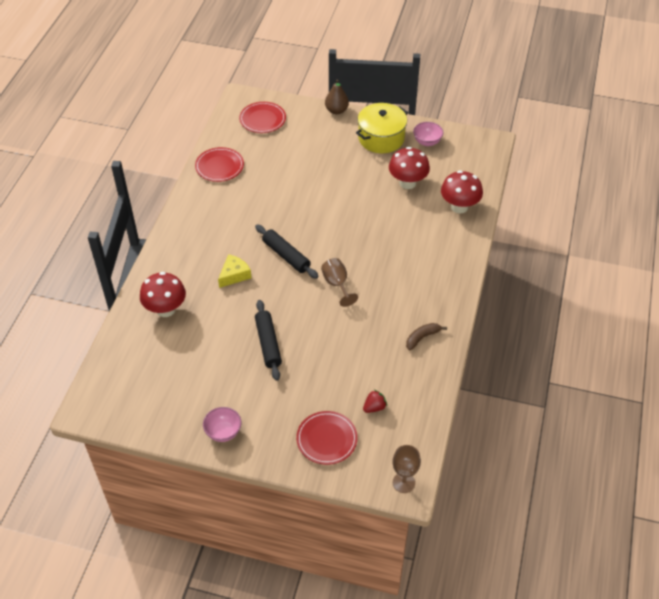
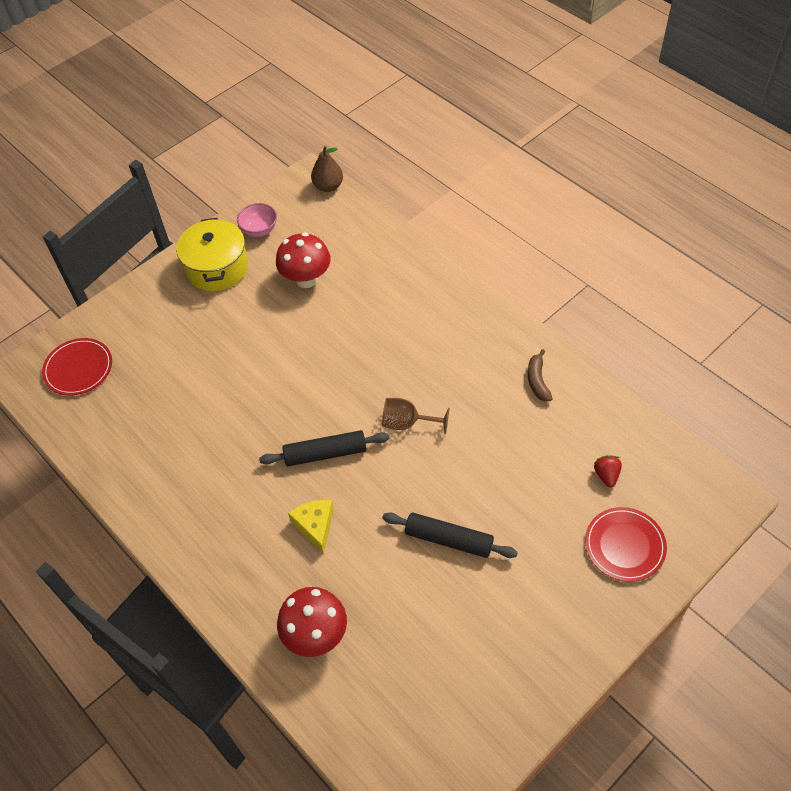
camera: 55 degrees left, 5 degrees up
red plate [195,147,244,182] -> none
pink bowl [203,407,241,442] -> none
brown pear [325,79,349,114] -> brown pear moved to [311,146,343,192]
brown goblet [393,445,421,493] -> none
red mushroom [441,170,483,213] -> none

